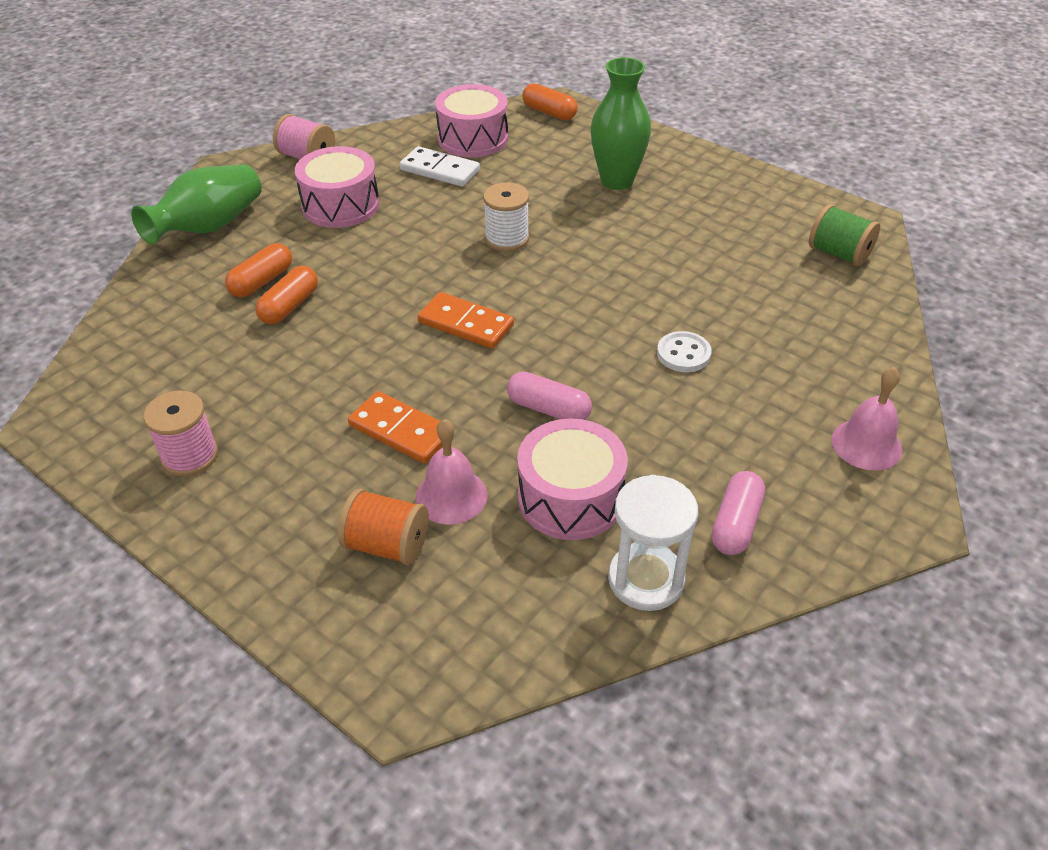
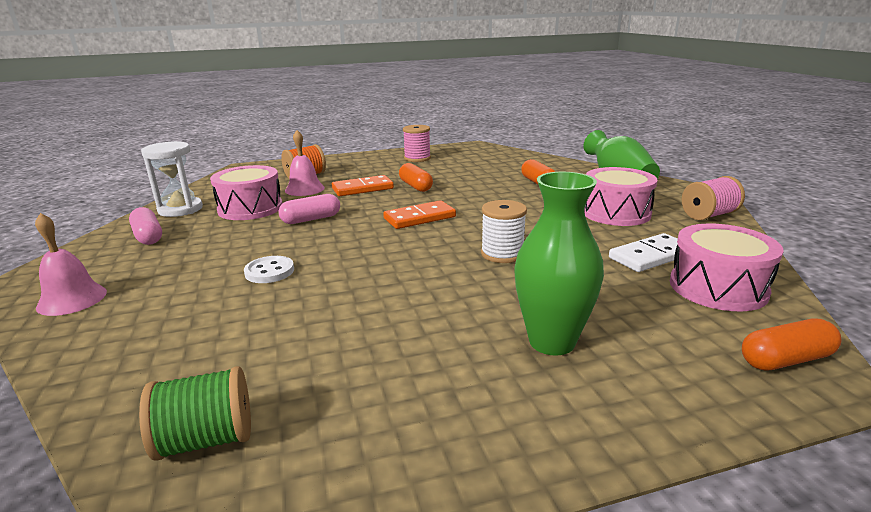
camera: 125 degrees right, 20 degrees down
orange capsule [255,266,318,324] -> orange capsule moved to [399,163,433,192]

